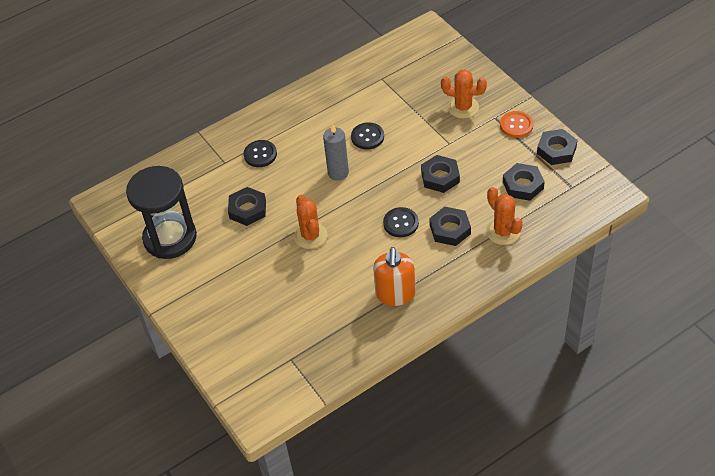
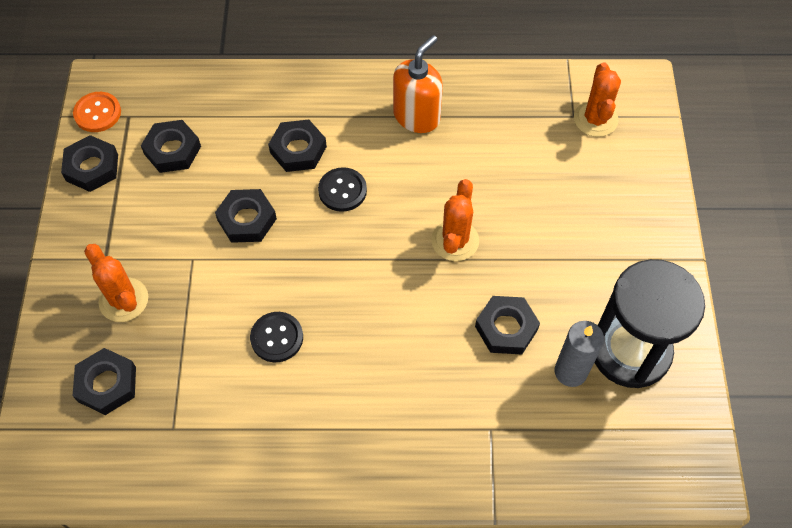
camera: 150 degrees left, 10 degrees up
black button [243,140,277,167] -> none
grey candle [323,124,349,181] -> grey candle moved to [555,321,604,387]
orange cactus [486,187,523,245] -> orange cactus moved to [574,62,621,137]
orange button [500,111,533,138] -> orange button moved to [73,92,121,132]
none -> black nut [73,348,136,415]

